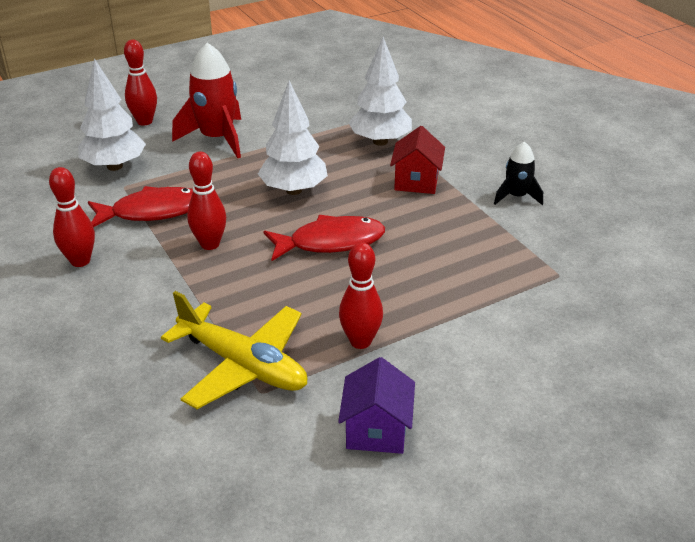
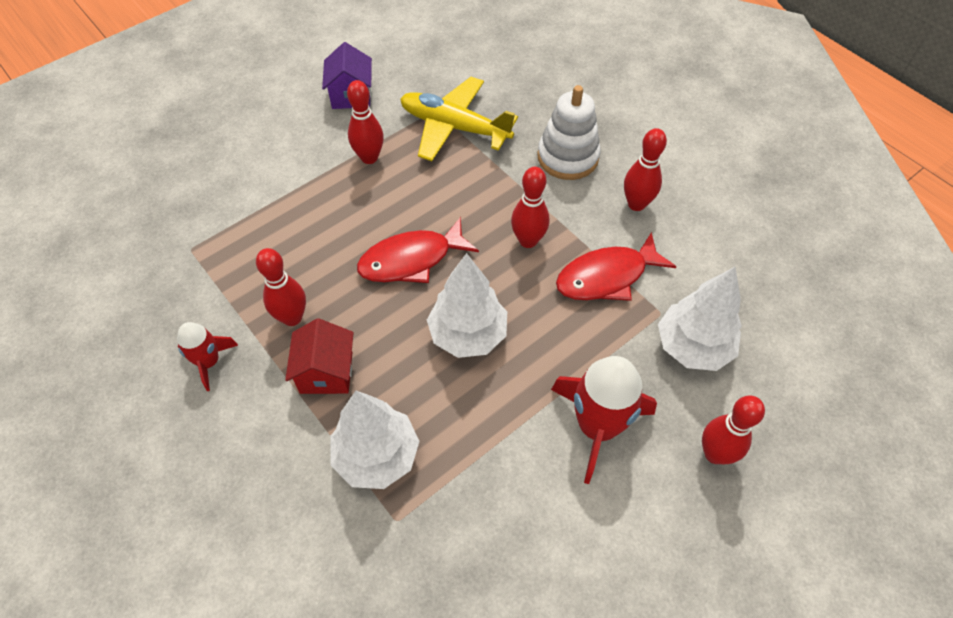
camera: 170 degrees right, 20 degrees up
black rocket [494,141,543,205] -> red rocket [177,322,239,391]
none -> red bowling pin [256,248,306,326]
none -> white stacking toy [538,85,600,180]

